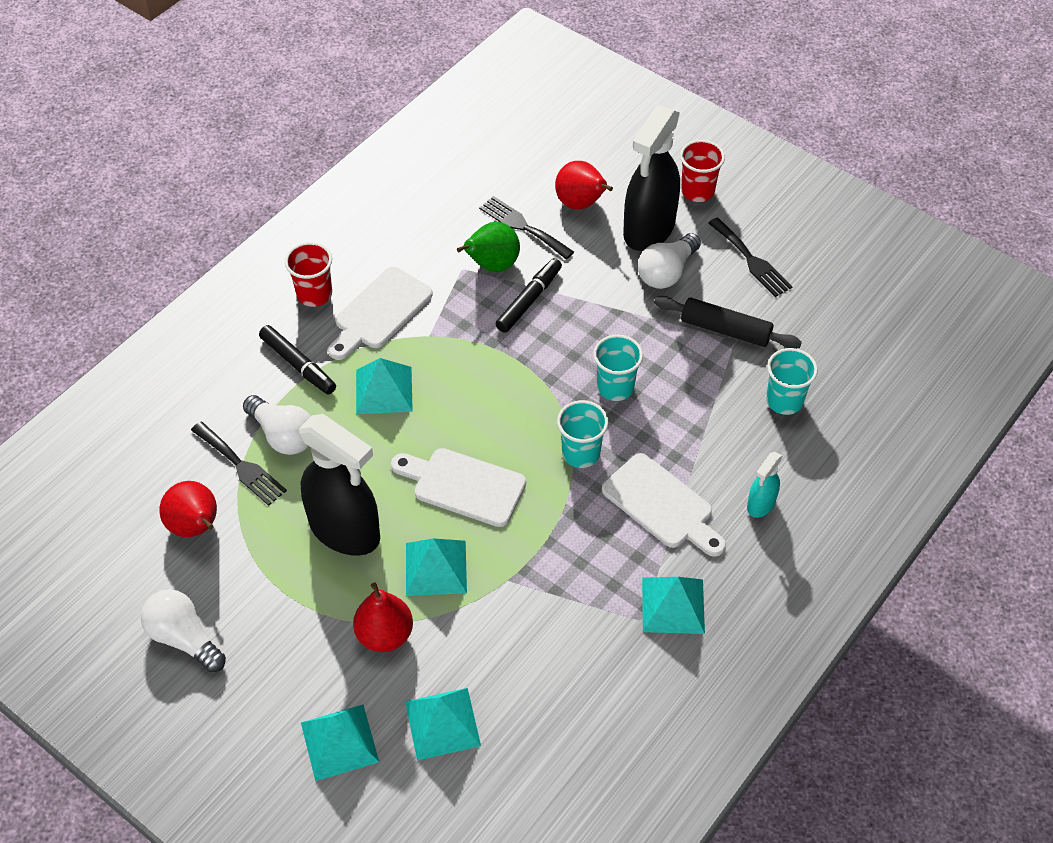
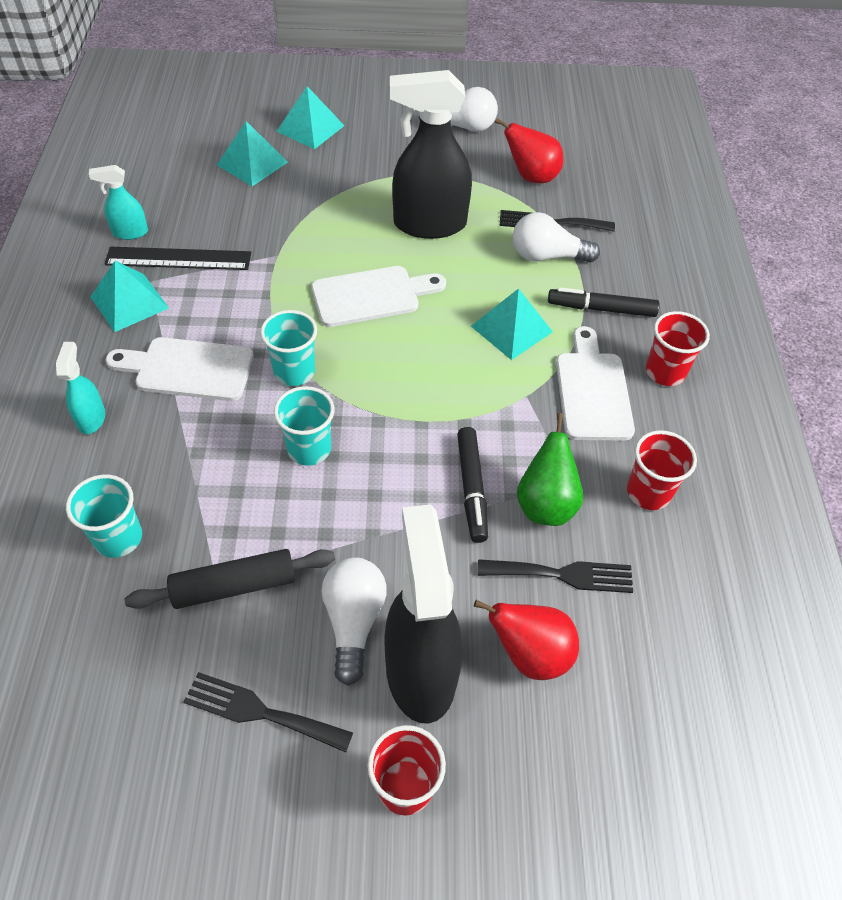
camera: 140 degrees right, 0 degrees up
red pear [353,582,413,652] -> none
turquoise pyramid [406,538,467,596] -> none
none -> turquoise spray bottle [89,165,148,240]
none -> black ruler [104,247,251,270]
none -> red cup [627,430,697,510]

